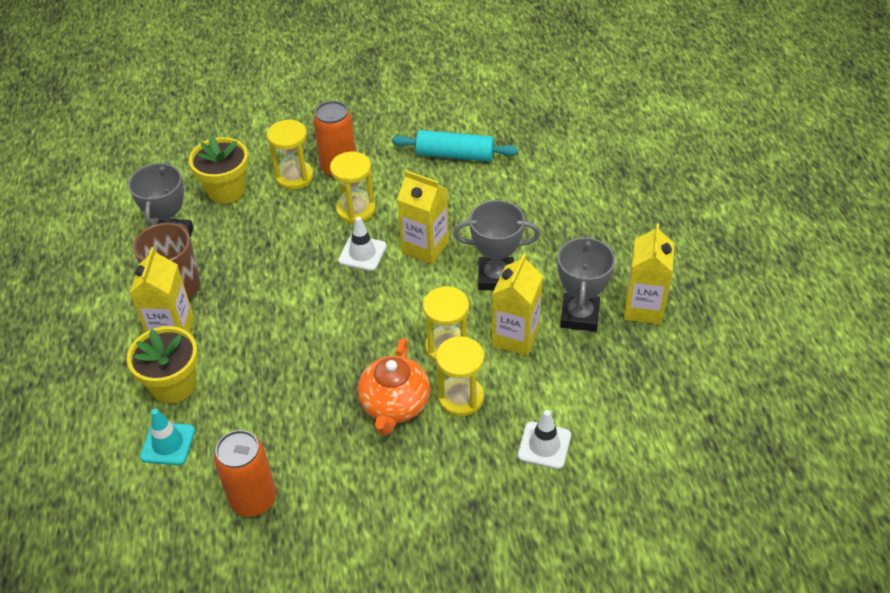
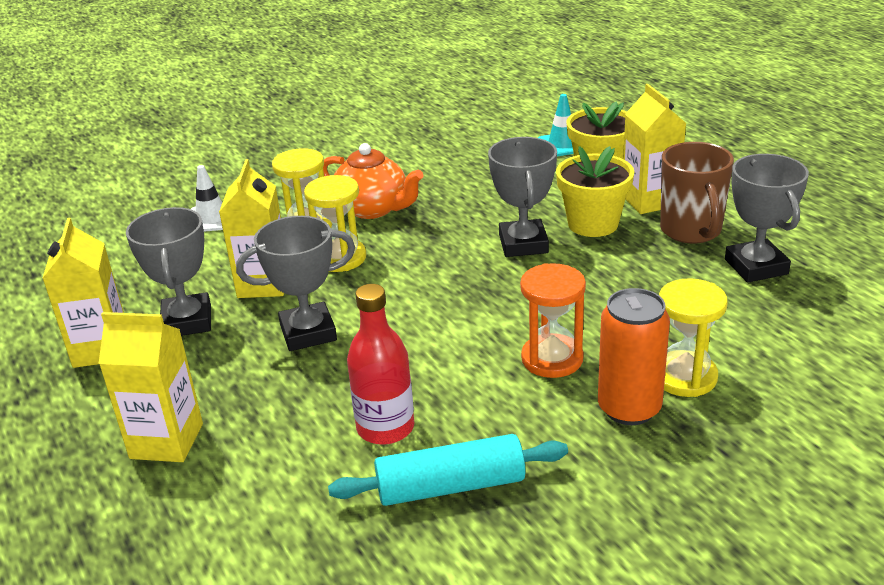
camera: 160 degrees right, 15 degrees down
yellow flower pot [189,136,249,204] -> yellow flower pot moved to [556,146,634,237]
orange can [214,430,276,517] -> none
yellow hourglass [330,152,376,224] -> orange hourglass [520,263,586,378]
white traffic cone [338,217,387,271] -> none
orange teapot [357,338,430,436] -> orange teapot turned 135 degrees clockwise [323,143,424,219]
yellow carton [397,170,449,264] -> yellow carton moved to [99,312,203,462]
none -> red bottle [347,284,414,445]
none -> grey trophy [488,137,557,257]

